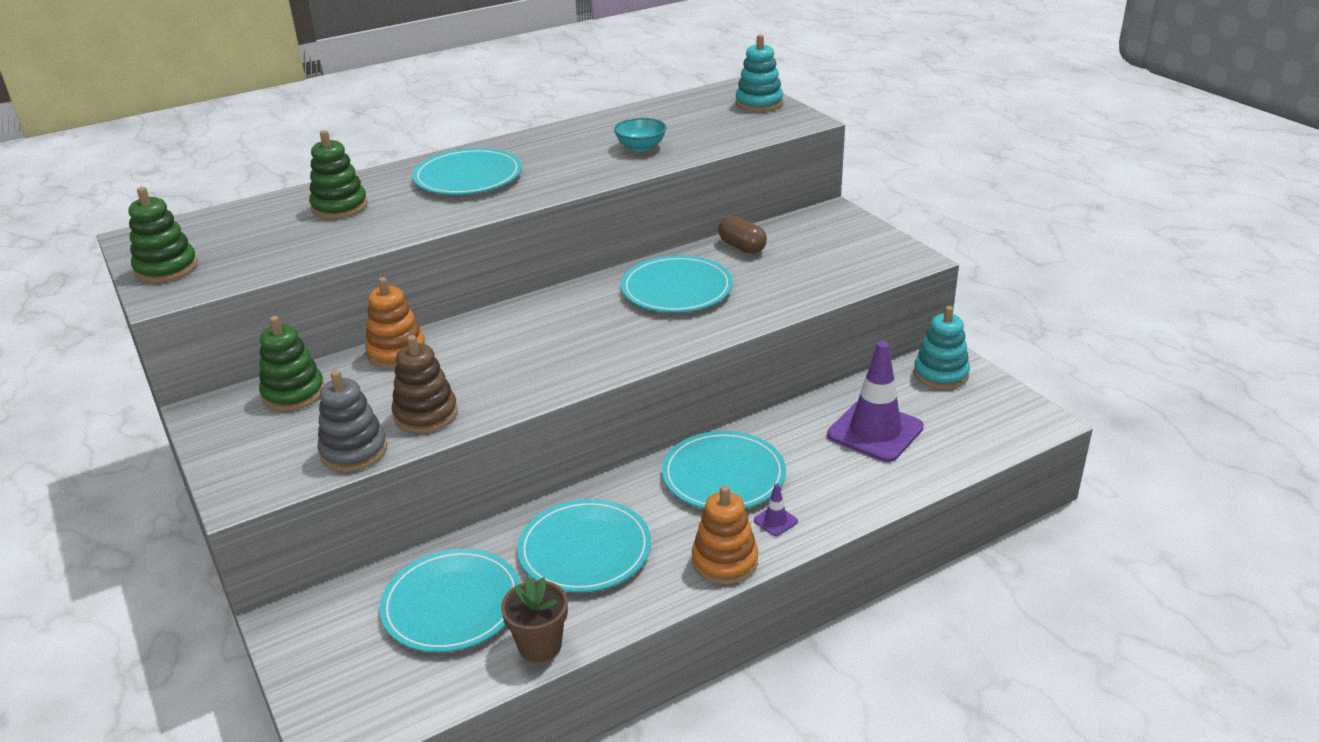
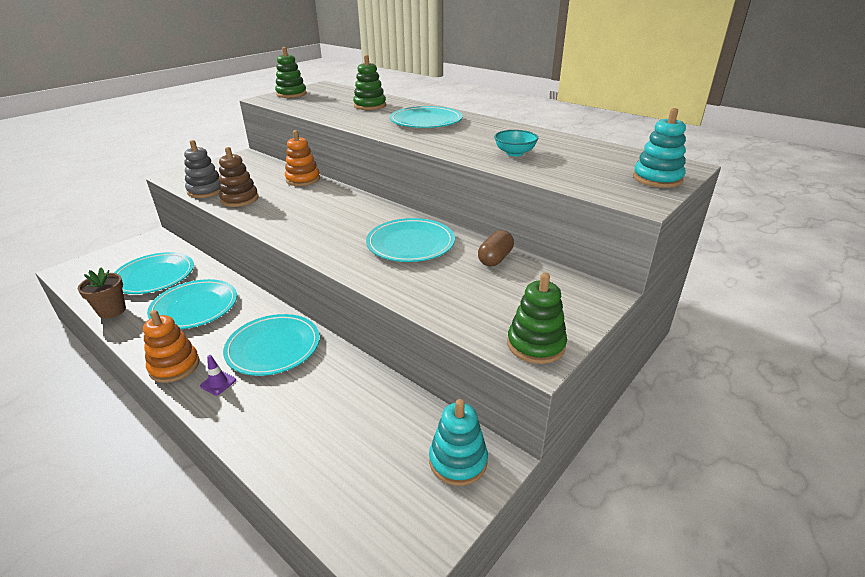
camera: 70 degrees right, 0 degrees up
green stacking toy [259,316,324,411] -> green stacking toy moved to [507,273,567,364]
purple traffic cone [827,341,924,462] -> none

